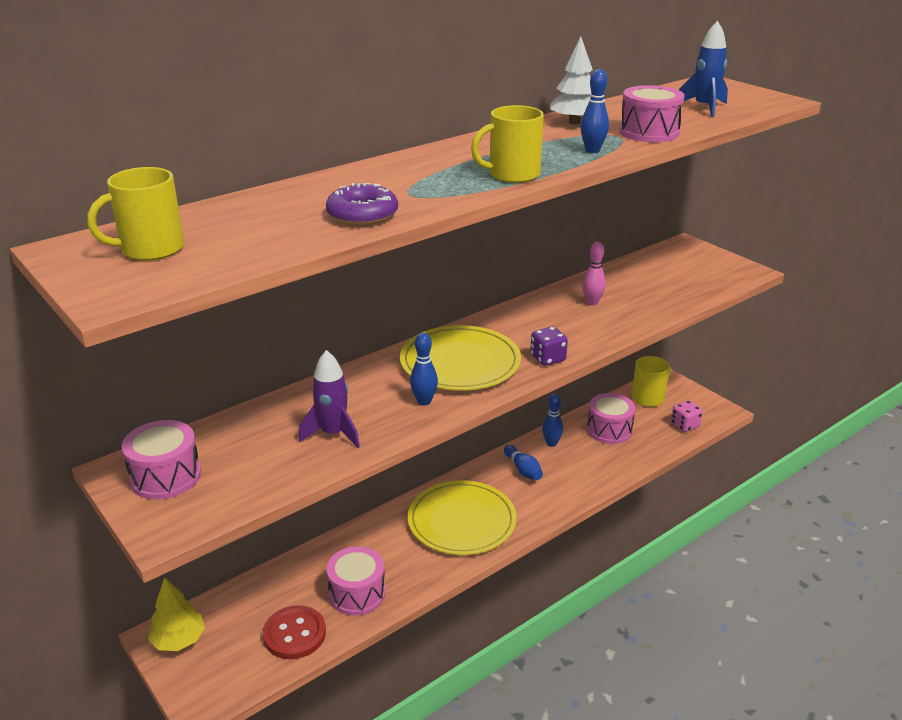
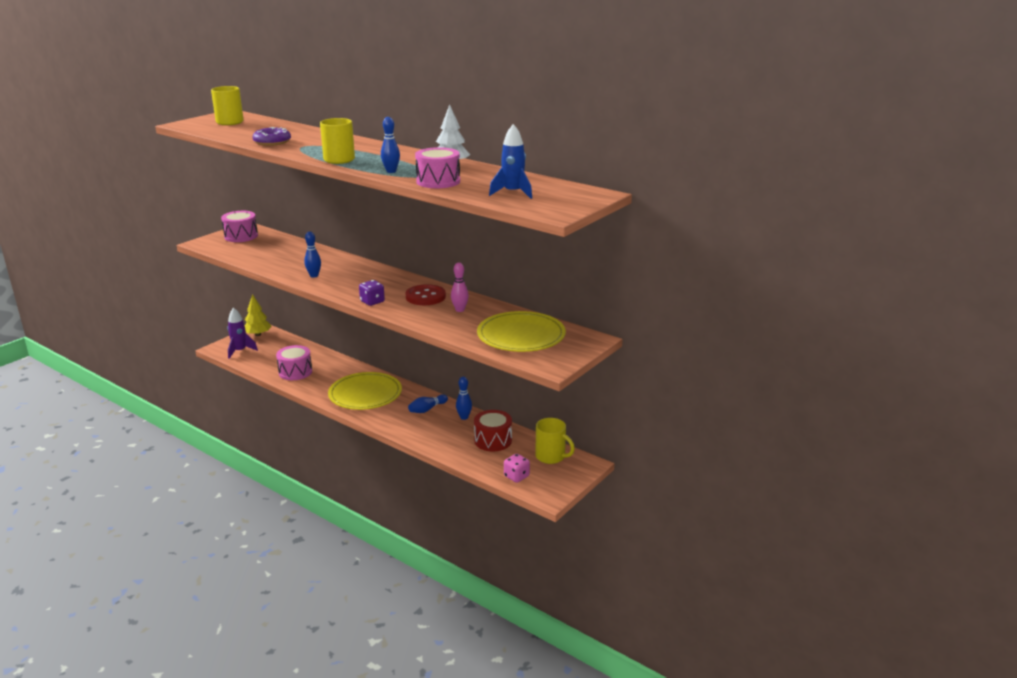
camera: 75 degrees right, 5 degrees down
red button [263,605,326,659] -> red button moved to [406,284,446,305]
purple rocket [299,350,360,448] -> purple rocket moved to [227,308,258,359]
yellow plate [400,325,521,391] -> yellow plate moved to [477,311,566,352]
pink drum [587,393,635,444] -> red drum [474,410,512,451]

